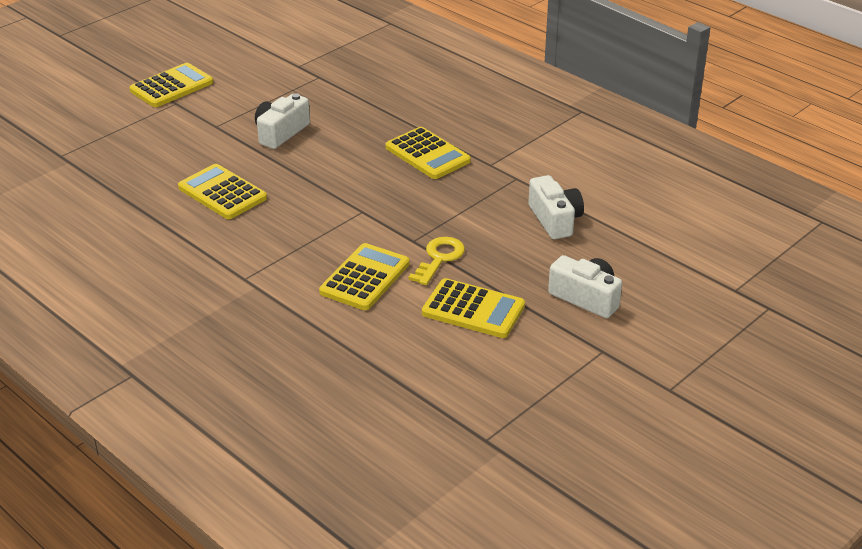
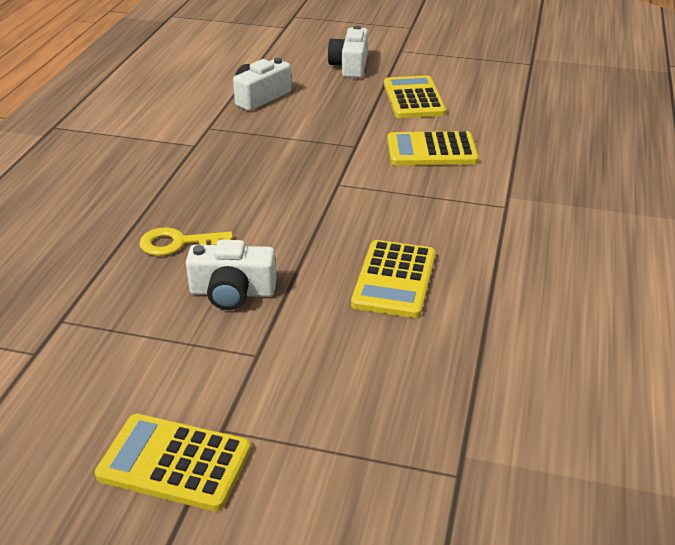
camera: 120 degrees left, 0 degrees up
yellow calculator [386,127,471,179] -> none
yellow key [408,237,465,285] -> yellow key moved to [139,227,233,256]

